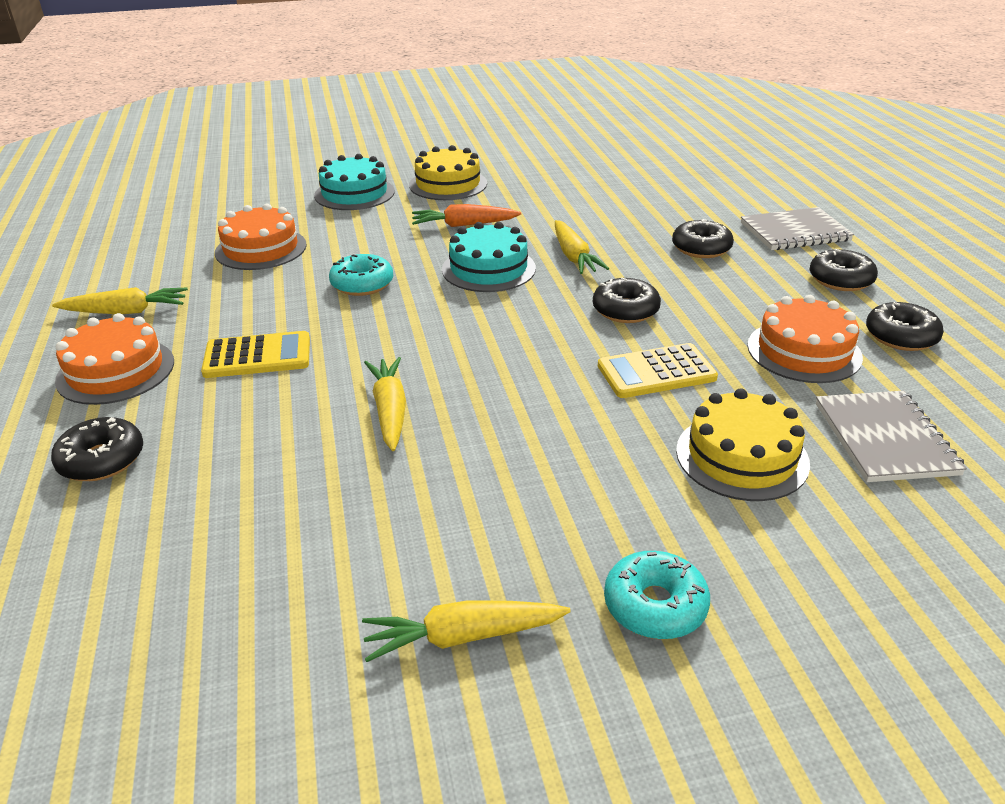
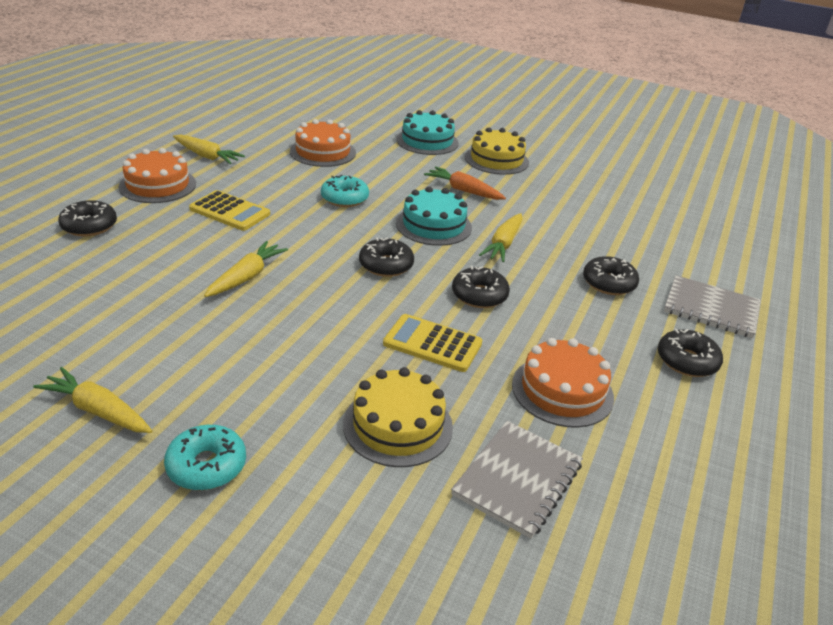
camera: 35 degrees right, 0 degrees up
black donut [866,302,944,351] -> black donut moved to [359,237,414,277]

